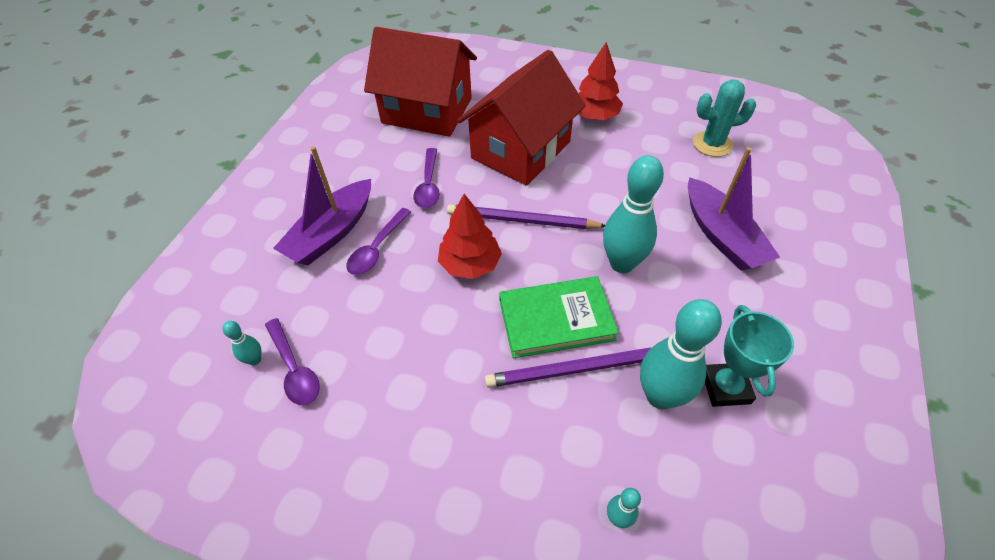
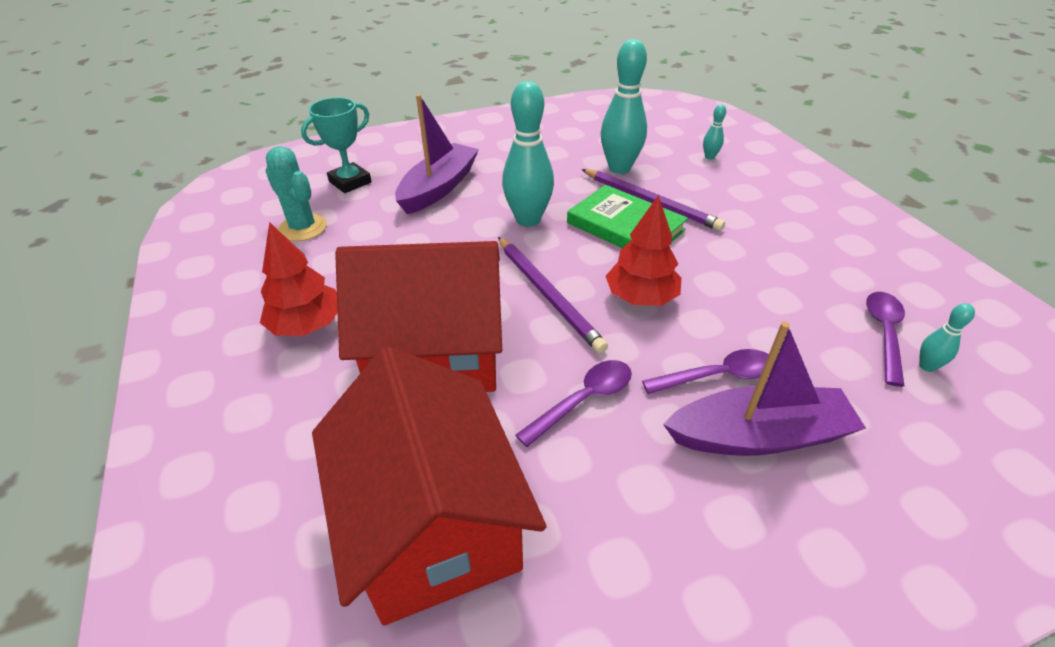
camera: 130 degrees left, 10 degrees down
turquoise trophy [705,305,794,407] -> turquoise trophy moved to [301,97,372,193]

